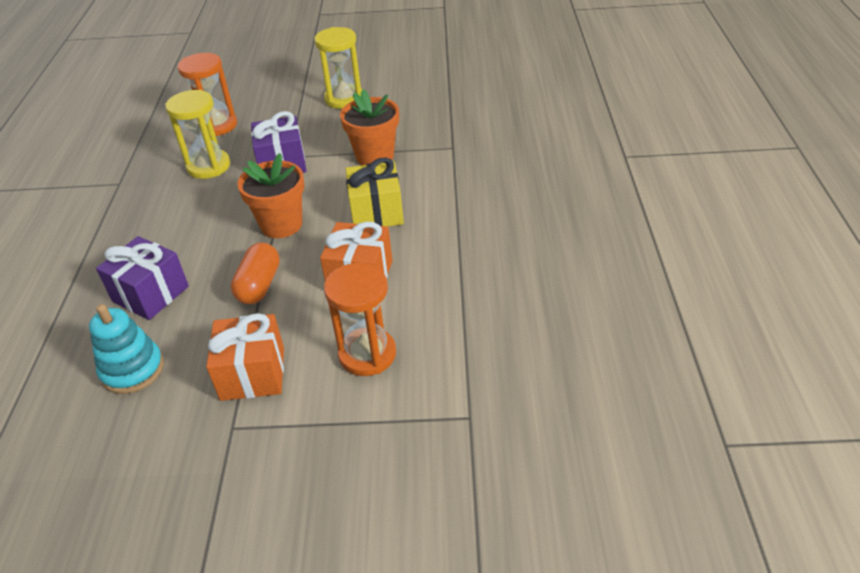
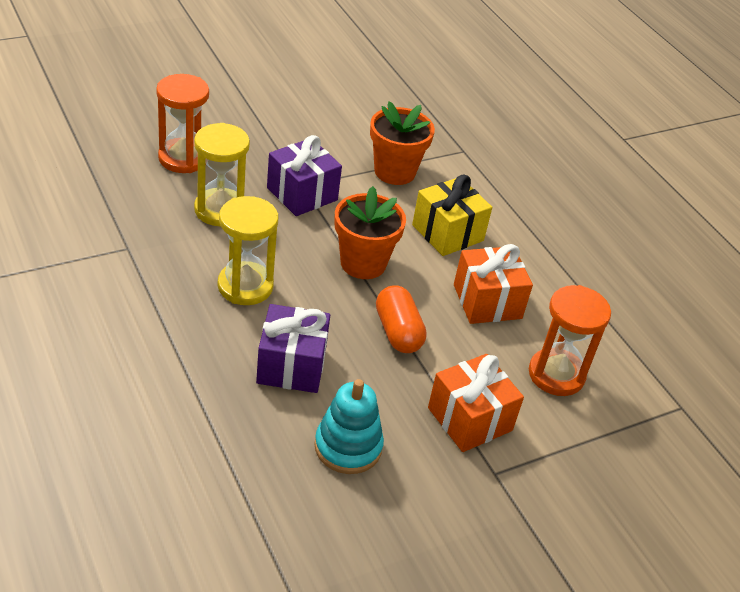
camera: 35 degrees left, 0 degrees up
yellow hourglass [314,27,362,109] -> yellow hourglass moved to [218,196,279,305]

